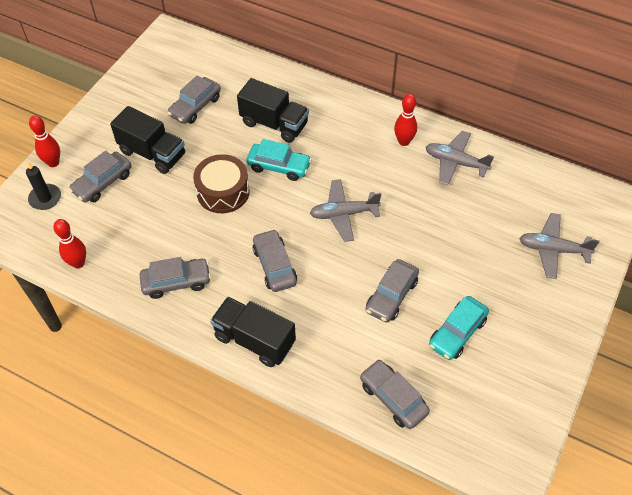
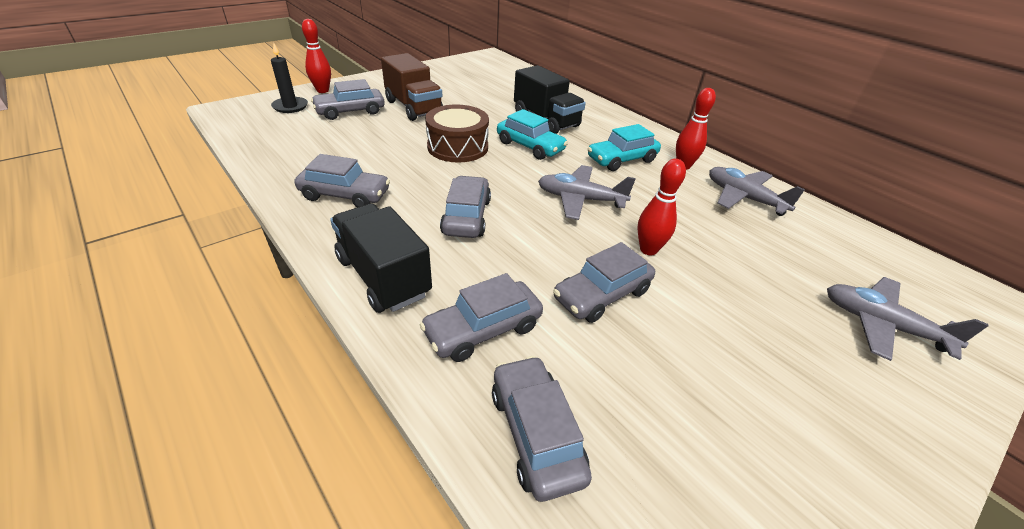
camera: 20 degrees right, 15 degrees down
red bowling pin [53,219,86,269] -> red bowling pin moved to [637,159,686,255]
black truck [110,106,185,174] -> brown truck [381,53,443,121]
grey car [167,75,221,124] -> grey car moved to [419,273,543,362]
turquoise car [429,296,489,360] -> turquoise car moved to [588,124,661,171]

